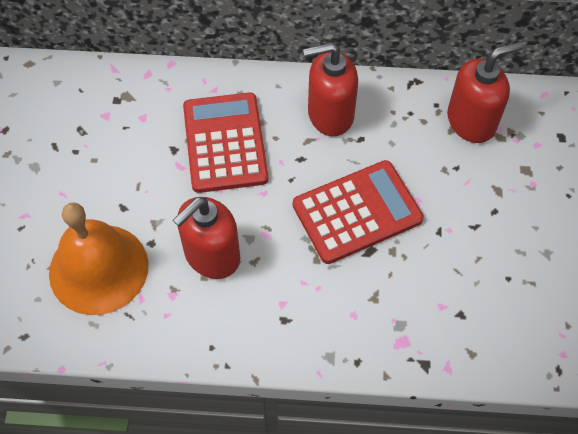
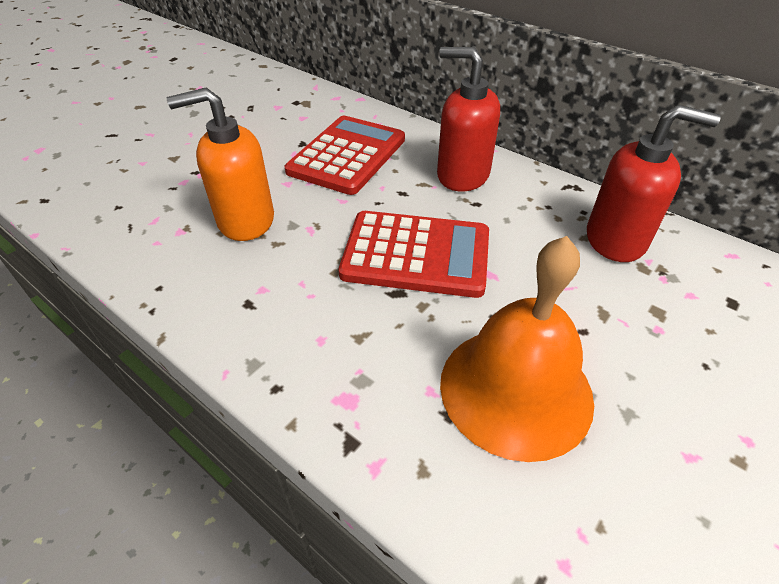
camera: 35 degrees right, 15 degrees down
orange bell [49,203,149,315] -> orange bell moved to [440,236,594,462]
red soap dispenser [173,197,240,279] -> orange soap dispenser [167,88,274,241]

